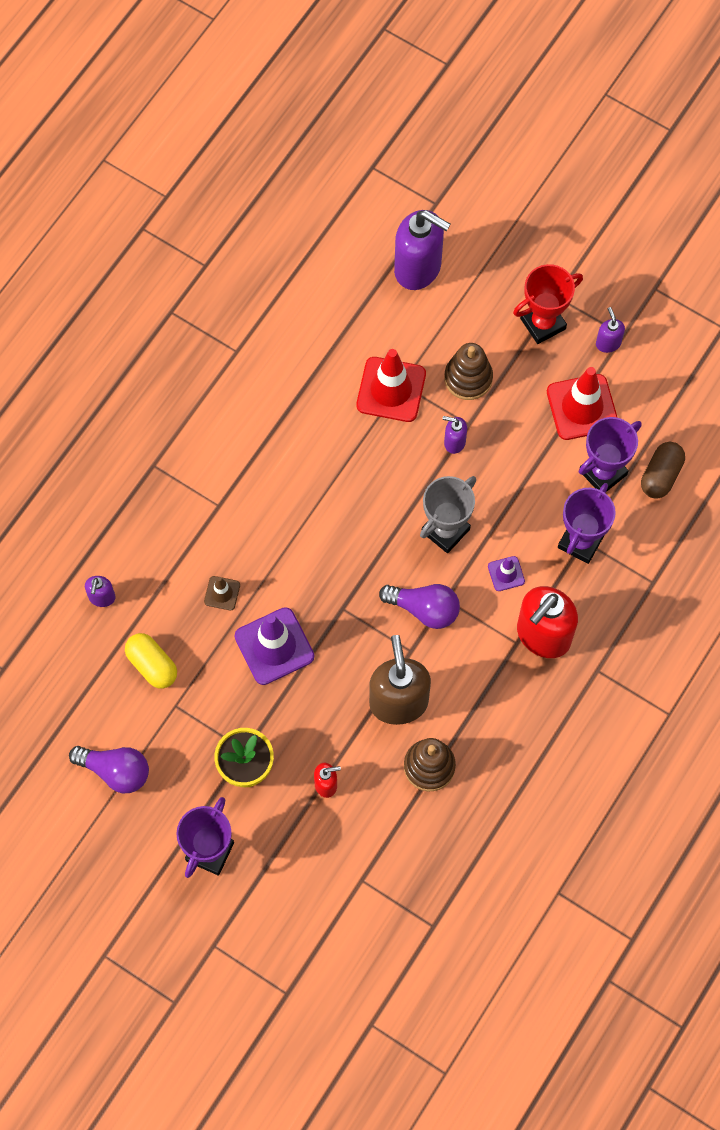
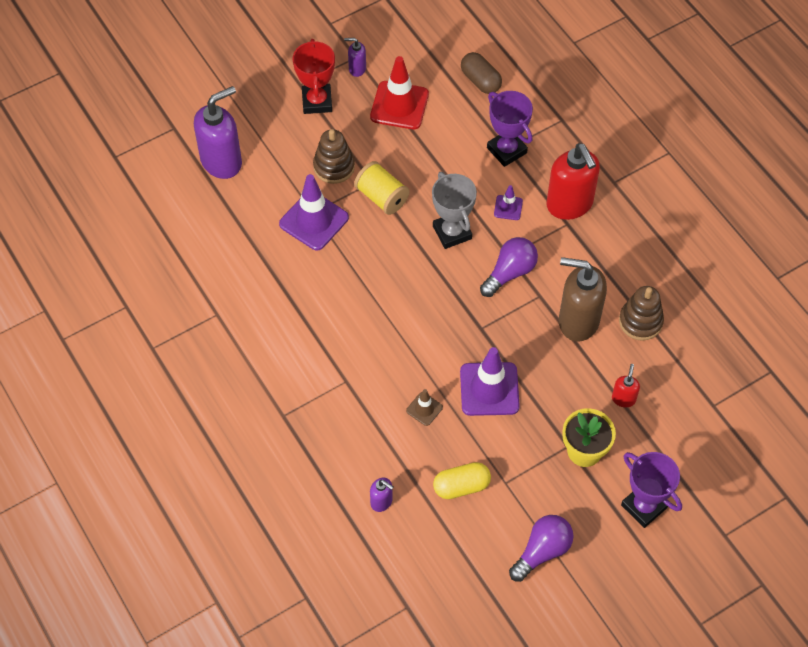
camera: 65 degrees left, 10 degrees down
red traffic cone [356,349,426,422] -> purple traffic cone [279,174,349,250]
purple soap dispenser [442,416,467,454] -> yellow spool [354,161,410,215]
purple trophy [579,417,642,492] -> none

